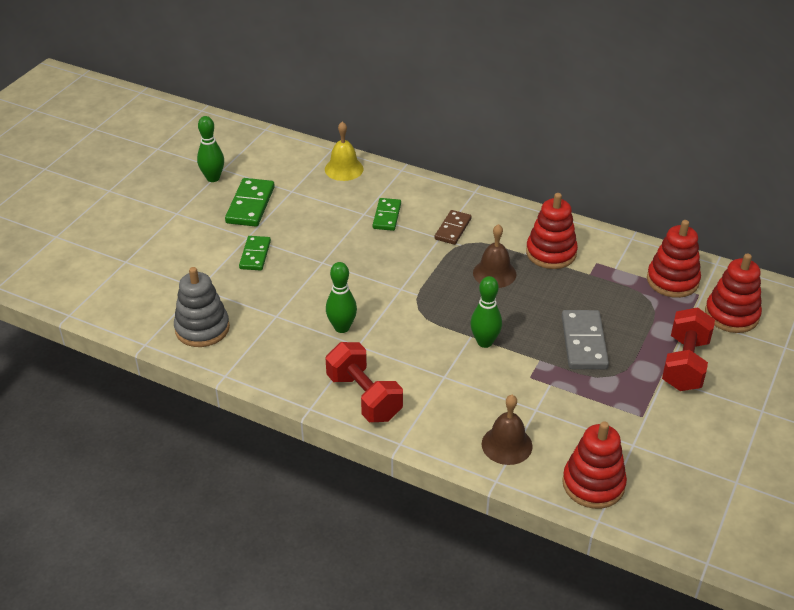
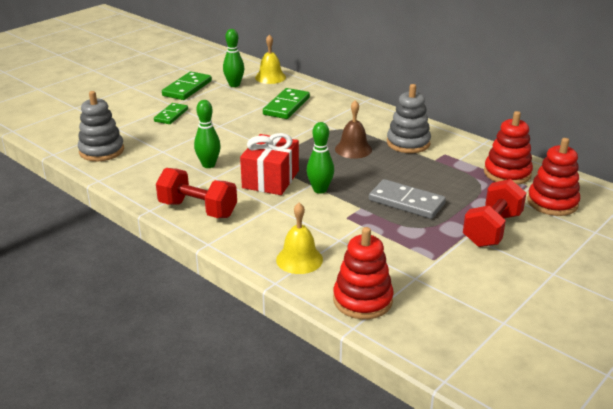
camera: 15 degrees right, 10 degrees down
green bowling pin [197,116,224,182] -> green bowling pin moved to [223,29,244,87]
red dumbbell [326,342,403,422] -> red dumbbell turned 45 degrees counterclockwise [156,168,237,218]
green domino [373,198,401,231] -> green domino [263,88,310,119], size x1.51
brown domino [435,210,471,245] -> none
brown bell [482,395,533,465] -> yellow bell [276,203,323,274]
red stacking toy [526,193,578,269] -> grey stacking toy [387,84,431,153]
grey domino [562,310,609,369] -> grey domino turned 75 degrees counterclockwise [369,179,446,219]
none -> red gift [240,133,299,195]

